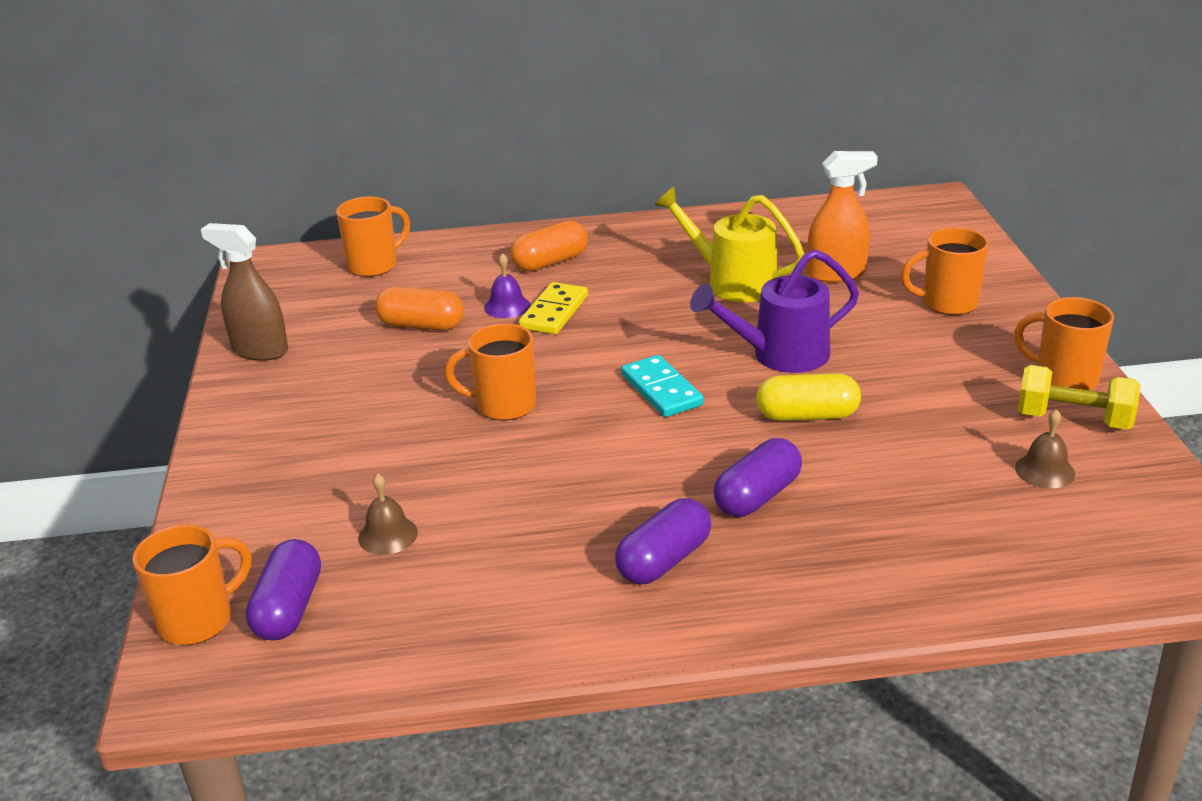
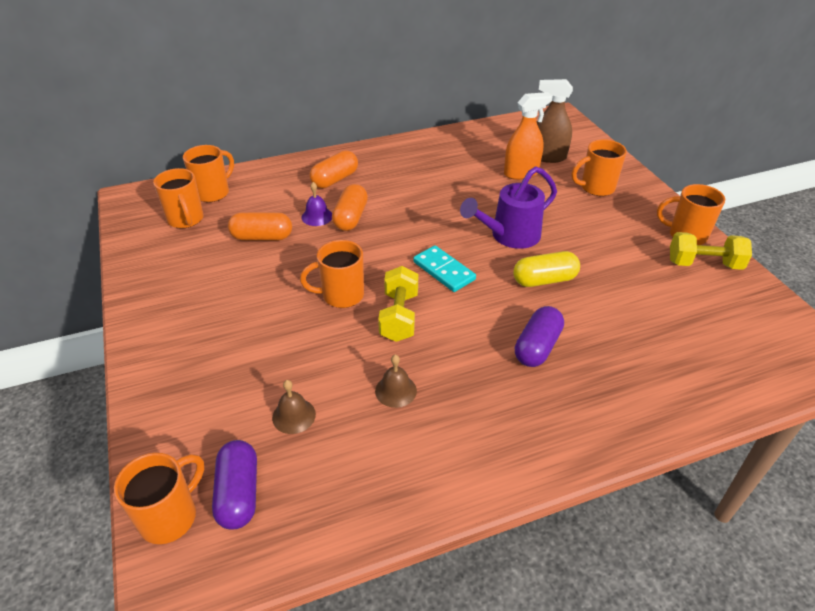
camera: 15 degrees left, 10 degrees up
brown spray bottle [201,223,288,361] -> brown spray bottle moved to [537,79,573,163]
yellow domino [519,282,588,334] -> orange capsule [332,184,368,231]
purple capsule [615,498,711,584] -> none
yellow watering can [654,187,804,302] -> none
brown bell [1015,409,1075,488] -> brown bell moved to [375,355,417,408]
none -> orange mug [153,168,204,229]
none -> yellow dumbbell [378,266,418,342]

